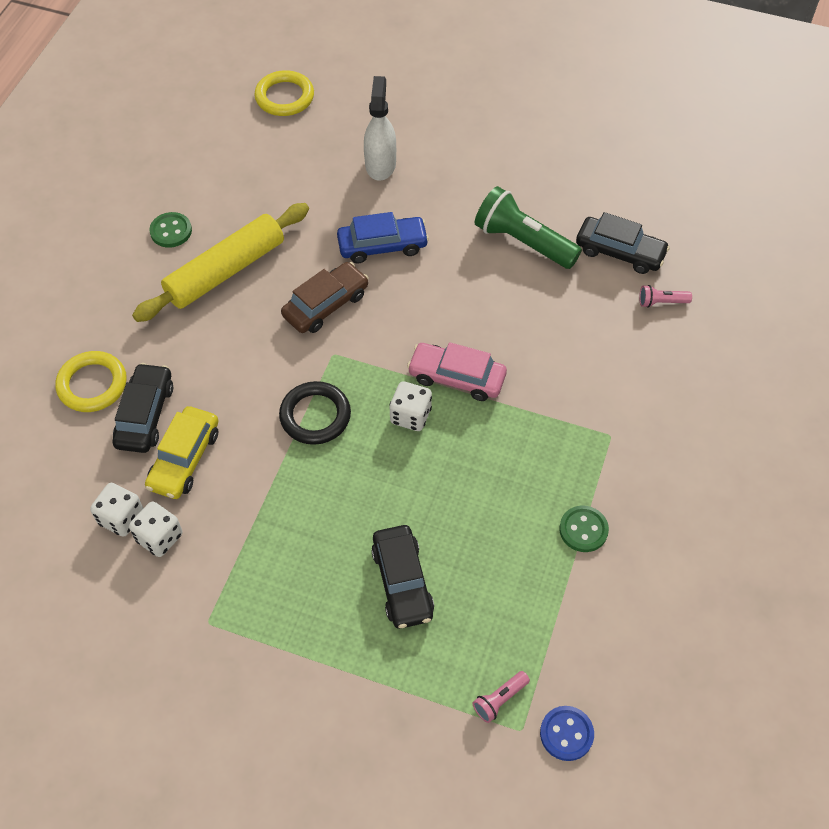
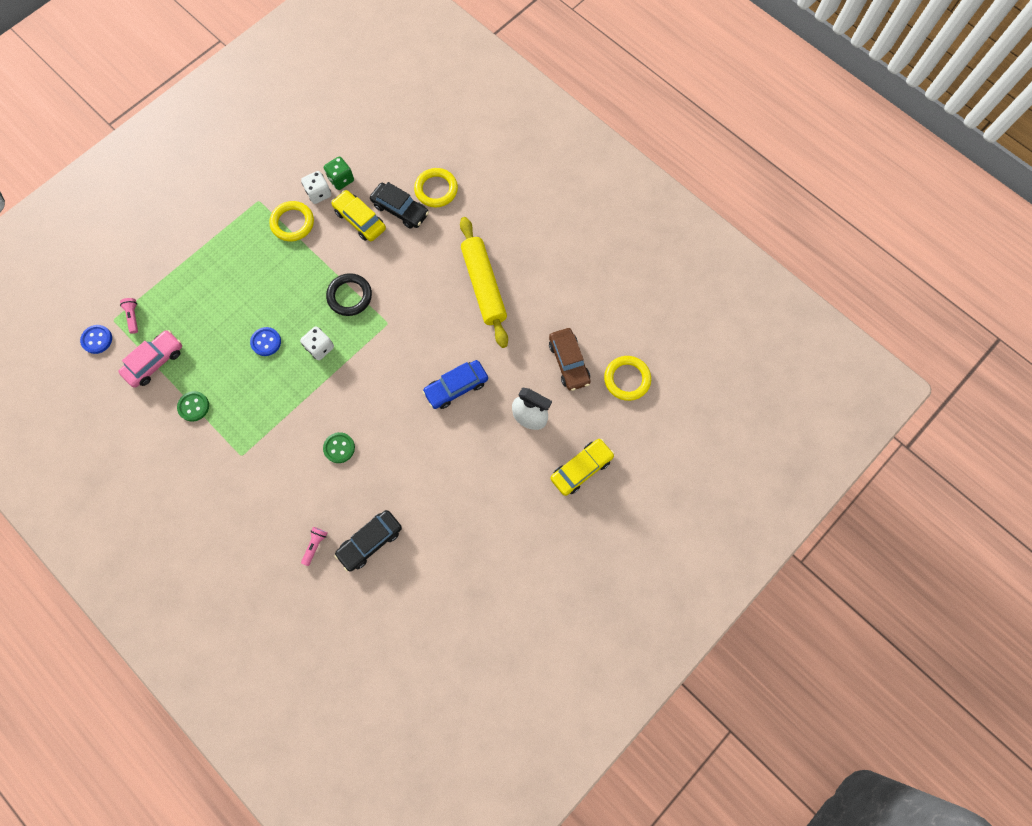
camera: 115 degrees right, 15 degrees up
white dice [90,483,143,537] -> green dice [324,156,354,190]
green button [149,212,192,248] -> green button moved to [323,432,355,463]
brown car [281,262,369,333] -> brown car moved to [549,328,591,391]
blue car [337,212,429,263] -> blue car turned 45 degrees clockwise [422,360,488,409]
black car [371,525,434,629] -> none
pink car [407,342,507,401] -> pink car moved to [118,330,182,388]
green flashlight [474,186,582,269] -> none
none -> blue button [250,327,281,356]
none -> yellow ring [269,201,314,241]
none -> yellow car [550,439,615,496]

